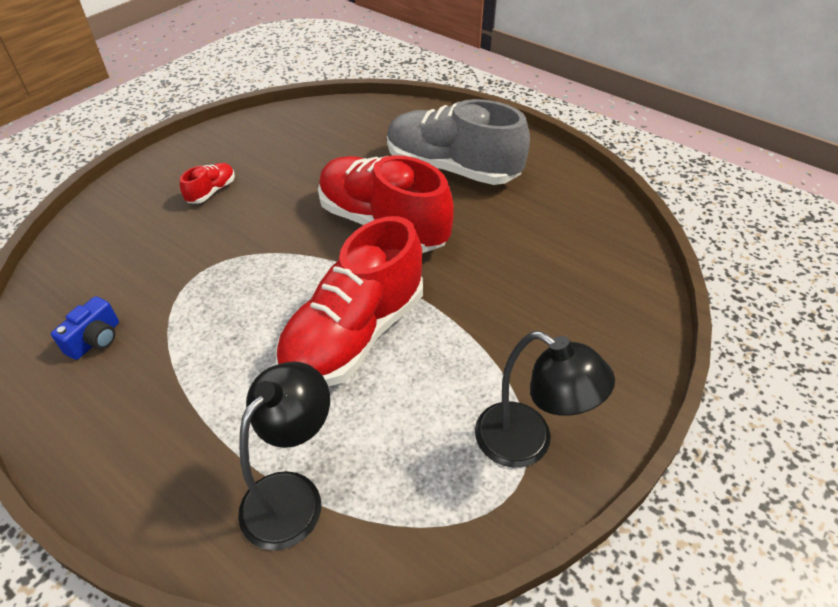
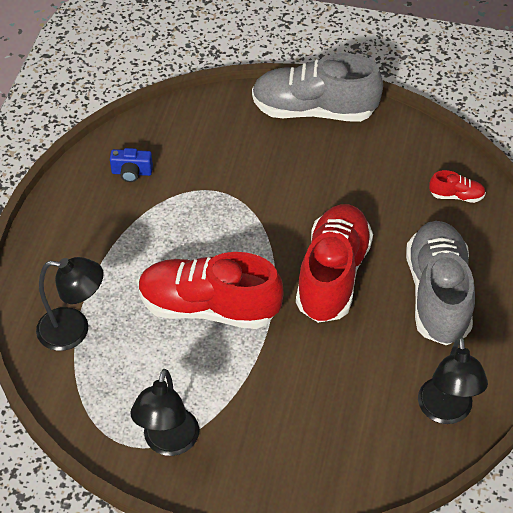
camera: 65 degrees right, 5 degrees up
red shoe [180,163,235,204] -> red shoe moved to [429,170,486,203]
none -> grey shoe [252,53,383,122]
none -> black lamp [418,336,488,424]

